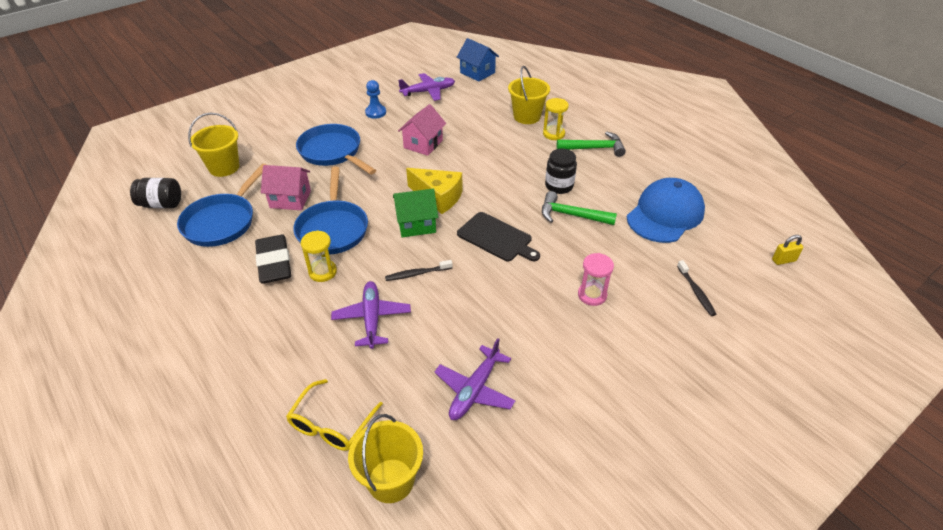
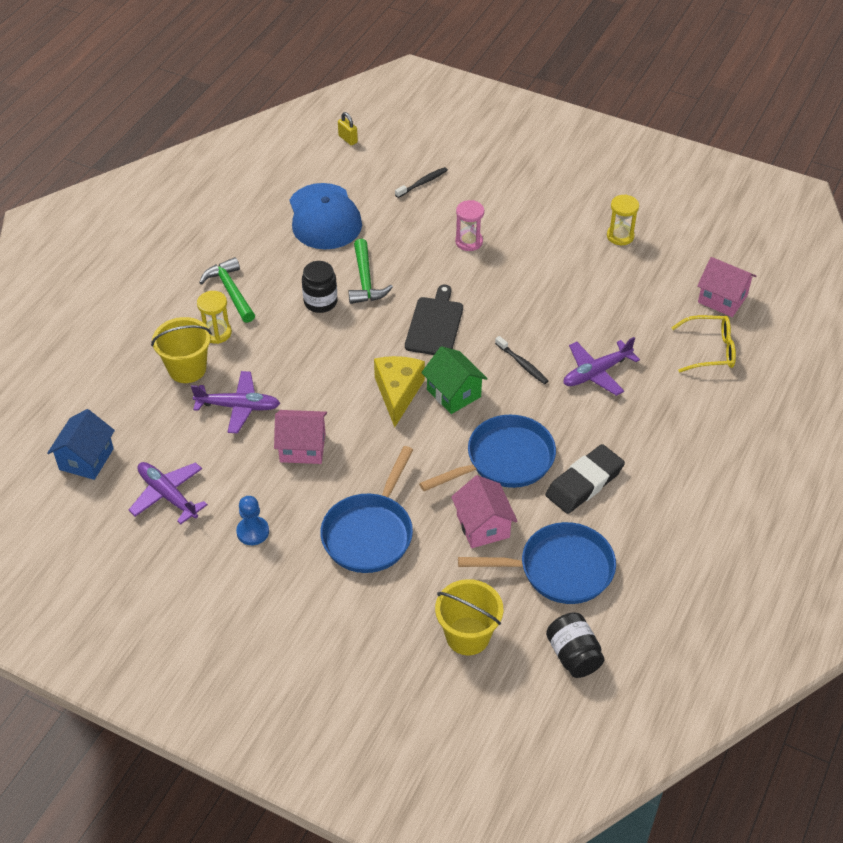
camera: 115 degrees left, 5 degrees up
yellow hourglass [301,230,337,282] -> yellow hourglass moved to [607,194,639,245]
yellow bucket [348,414,423,503] -> pink house [697,257,756,317]
purple plane [434,338,516,420] -> purple plane moved to [191,371,280,433]
blue cap [627,178,705,243] -> blue cap turned 120 degrees counterclockwise [289,183,362,249]

